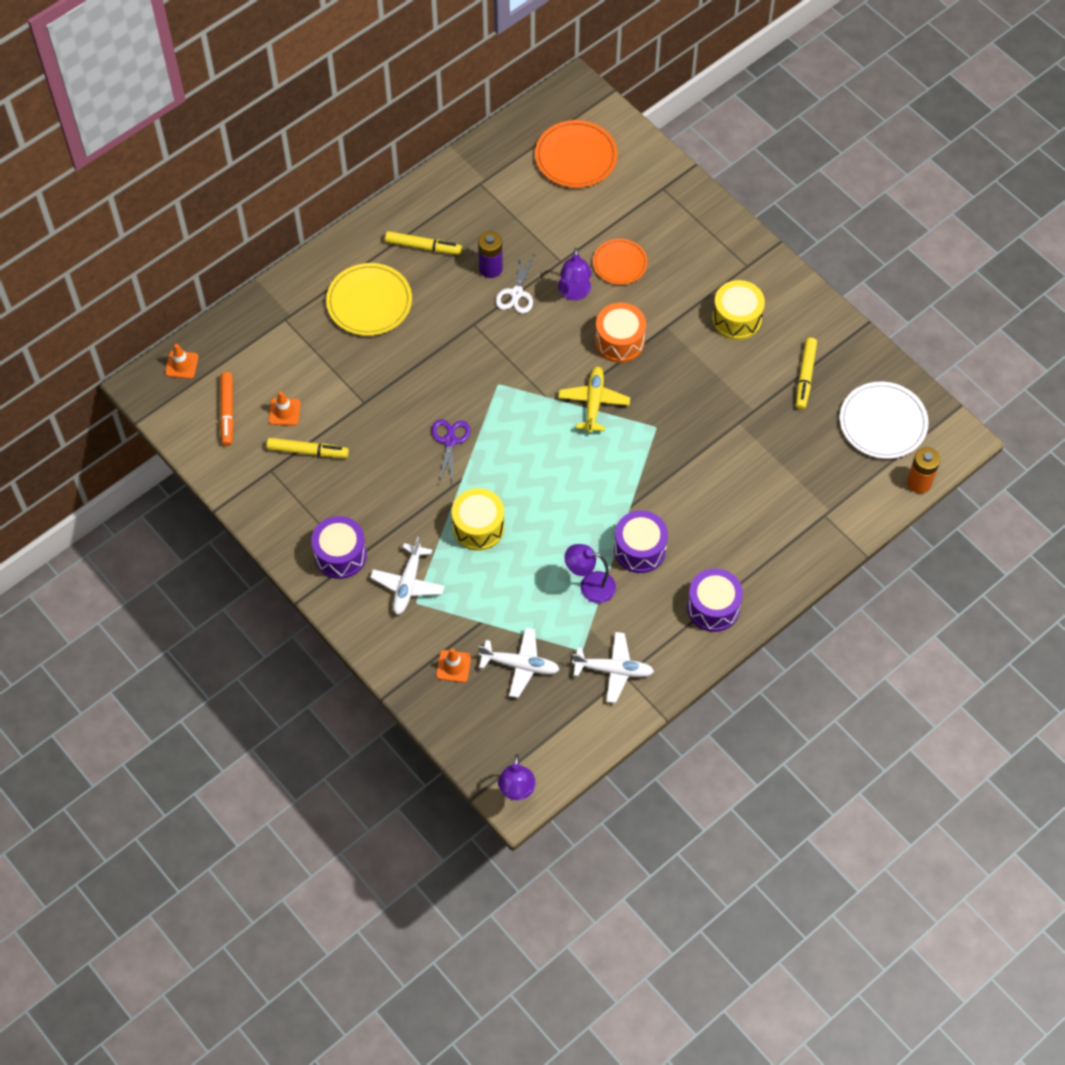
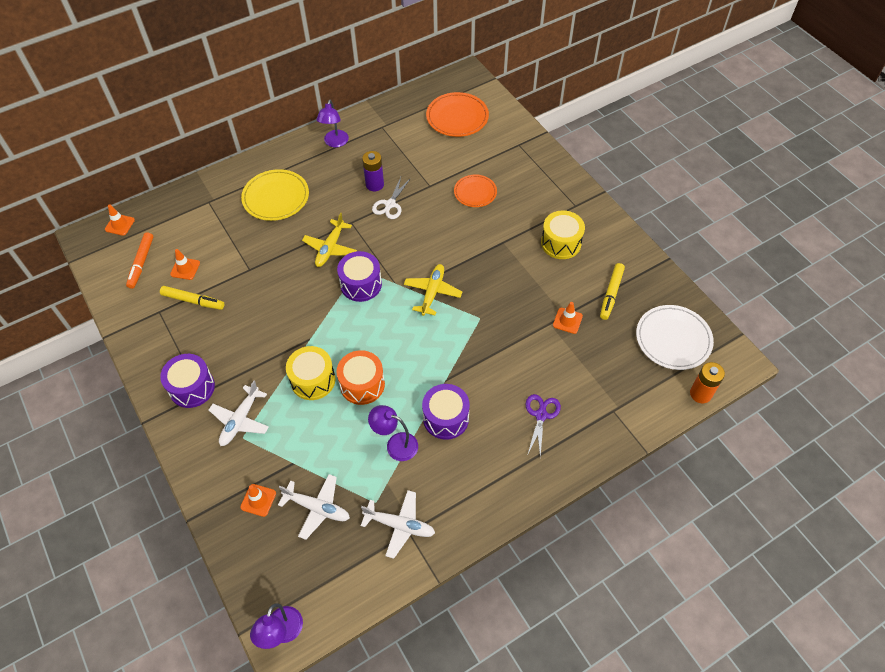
camera: 10 degrees right, 5 degrees down
yellow marker [385,231,462,255] -> none
purple scissors [431,419,470,485] -> purple scissors moved to [526,394,561,457]
purple lamp [558,248,592,300] -> purple lamp moved to [316,100,349,147]
orange drum [595,303,646,363] -> orange drum moved to [336,350,385,405]
purple drum [687,568,743,632] -> purple drum moved to [337,251,382,302]
none -> yellow plane [302,212,357,267]
none -> orange traffic cone [553,302,583,334]

